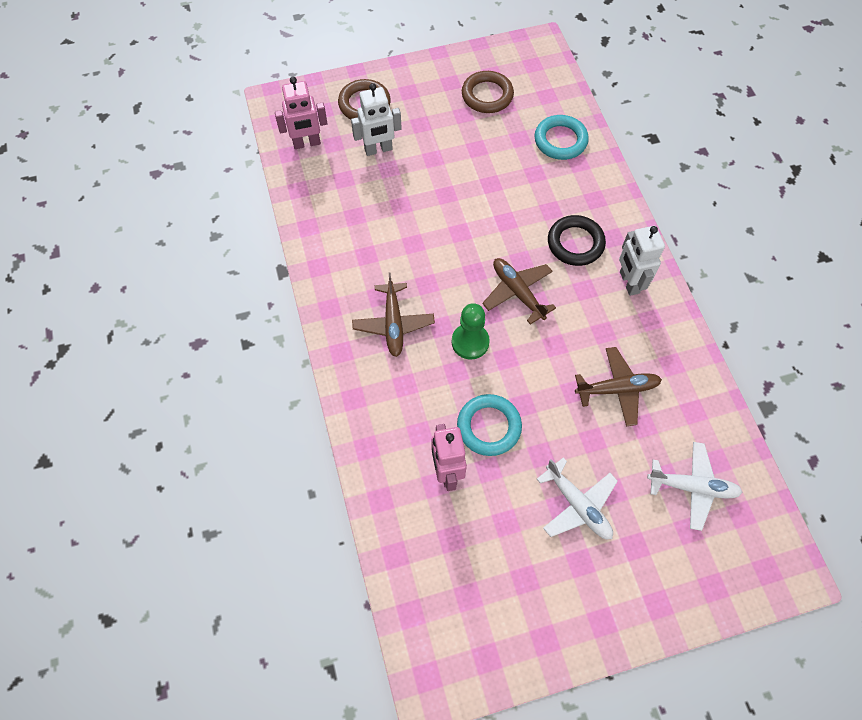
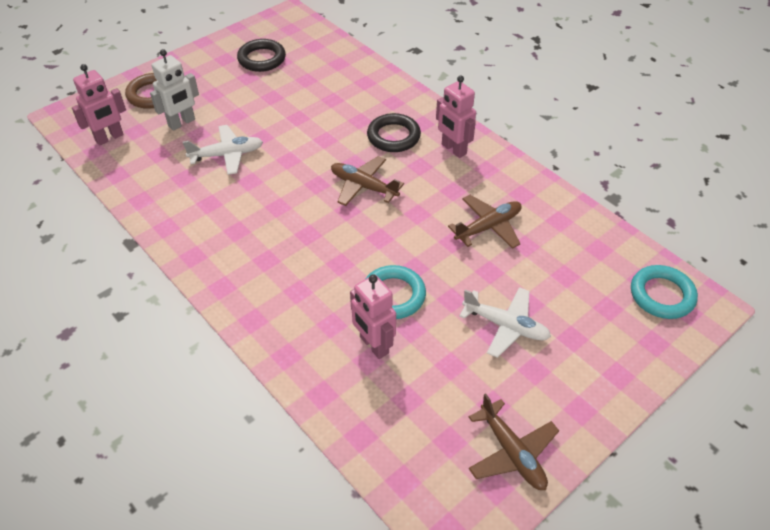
camera: 25 degrees left, 15 degrees down
brown plane [352,272,435,357] -> brown plane moved to [469,394,559,490]
green pawn [452,303,490,360] -> none
brown ring [462,71,514,113] -> black ring [237,39,286,72]
turquoise ring [534,115,589,160] -> turquoise ring moved to [631,265,698,319]
white robot [619,226,665,296] -> pink robot [436,75,476,158]
white plane [647,442,743,531] -> white plane moved to [183,125,263,175]

